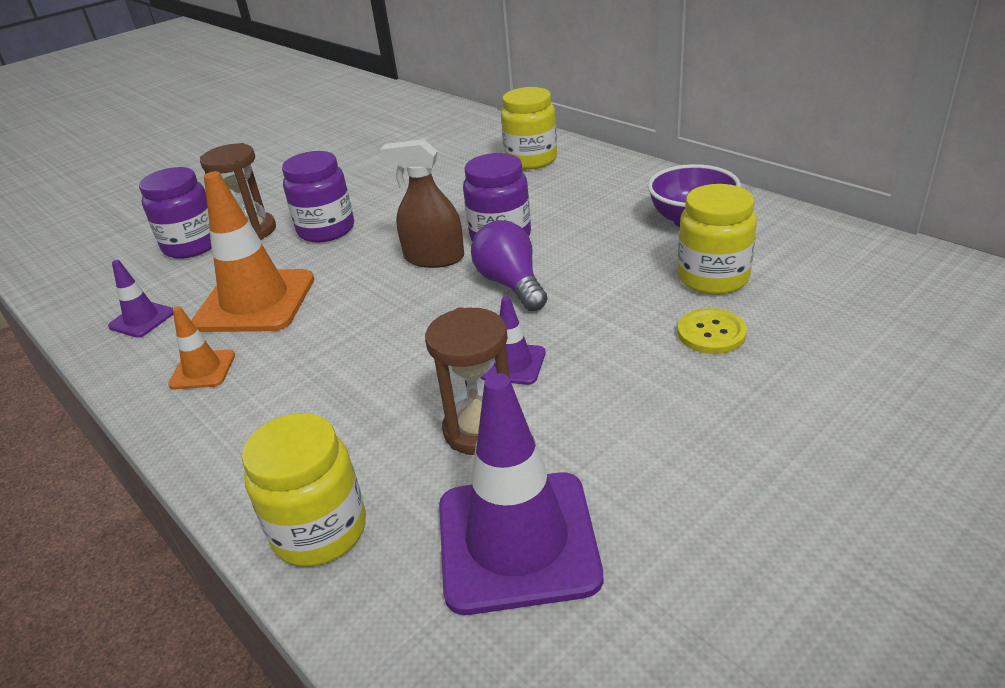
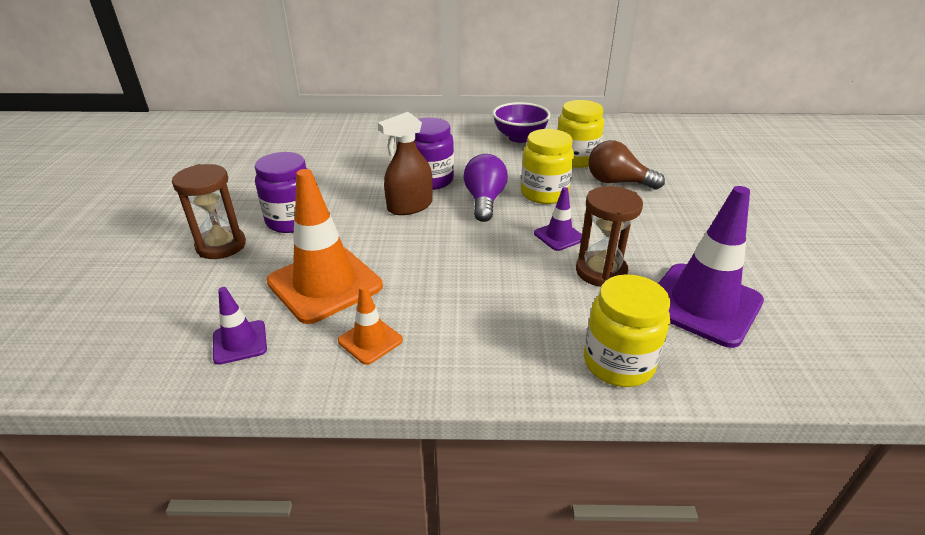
camera: 50 degrees left, 0 degrees up
purple jar [139,167,212,259] -> none
purple light bulb [471,220,547,311] -> purple light bulb turned 75 degrees clockwise [463,154,508,222]
yellow jar [501,87,557,169] -> yellow jar moved to [521,129,574,204]
yellow button [677,308,747,354] -> brown light bulb [589,140,665,190]

